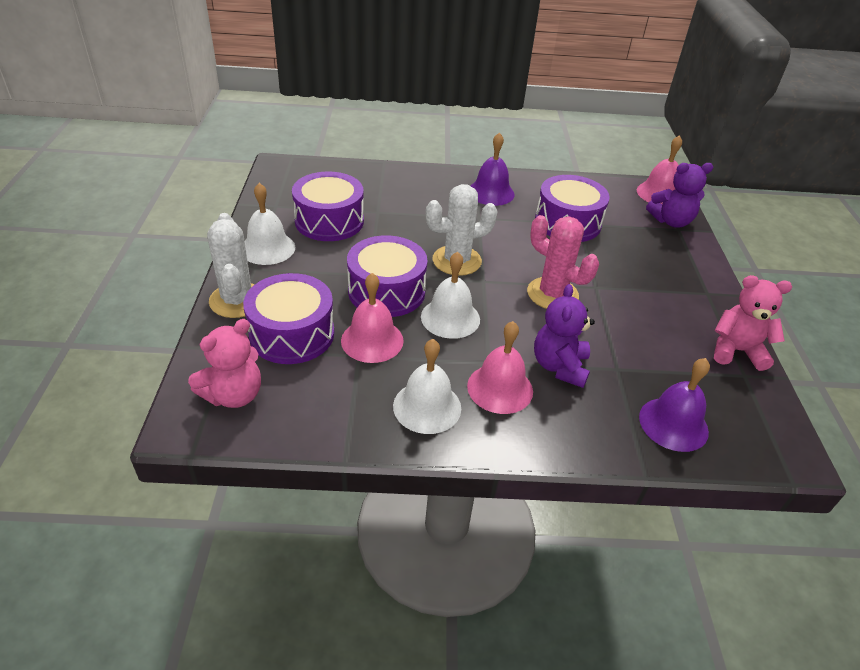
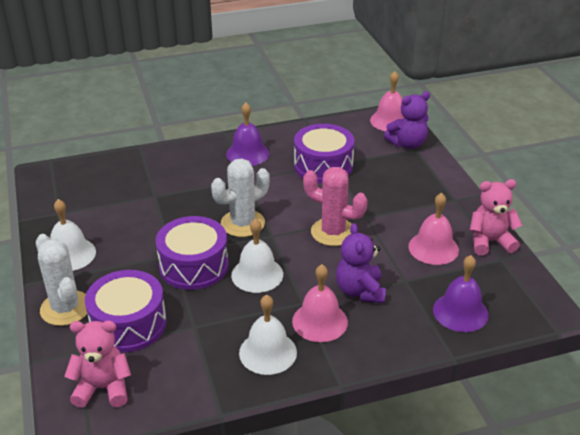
camera: 15 degrees left, 5 degrees down
pink teddy bear [188,319,261,408] -> pink teddy bear turned 120 degrees counterclockwise [64,321,131,408]
purple drum [292,171,364,241] -> none
pink bell [341,273,404,363] -> pink bell moved to [408,193,459,265]

